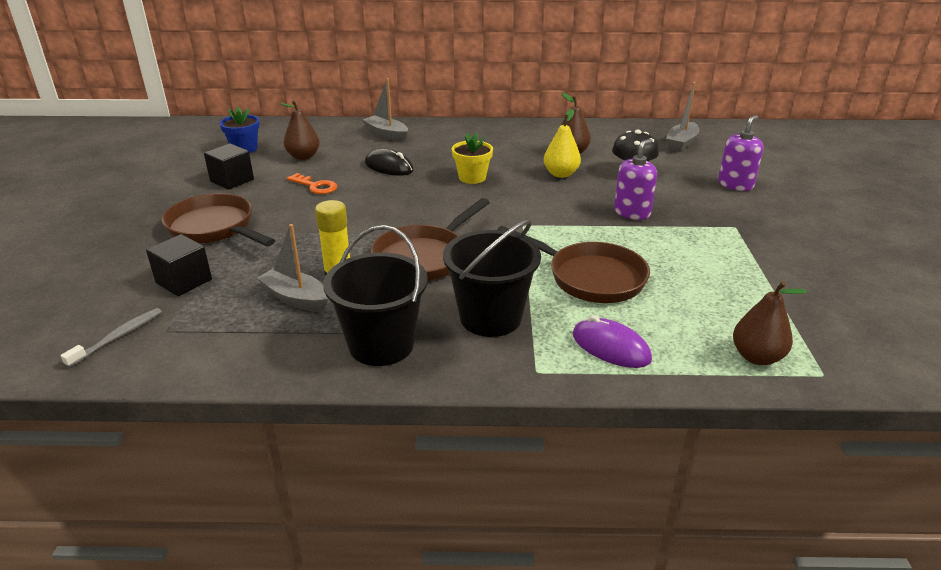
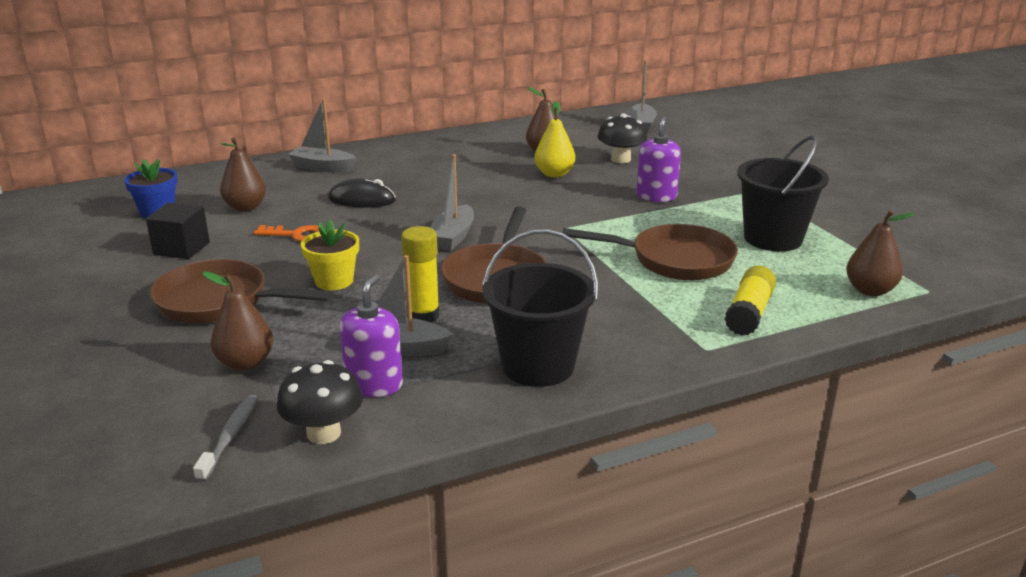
camera: 25 degrees left, 5 degrees down
black cube [146,234,212,296] -> brown pear [202,271,273,371]
black bucket [443,219,541,337] -> black bucket moved to [737,136,829,251]
yellow flower pot [452,132,493,184] -> yellow flower pot moved to [301,219,359,290]
purple mouse [573,315,652,368] -> yellow glue stick [725,266,776,336]
purple soap dispenser [718,115,764,191] -> purple soap dispenser moved to [339,274,403,397]
none -> black mushroom [277,360,363,444]
none -> grey boat [430,154,474,251]

